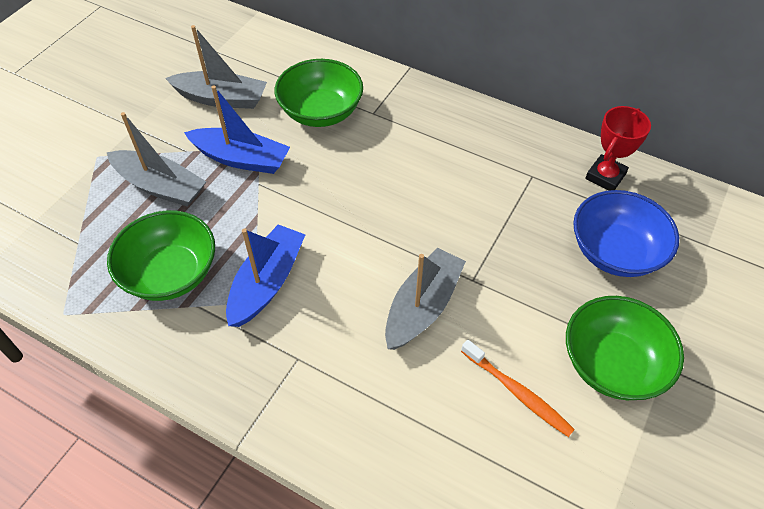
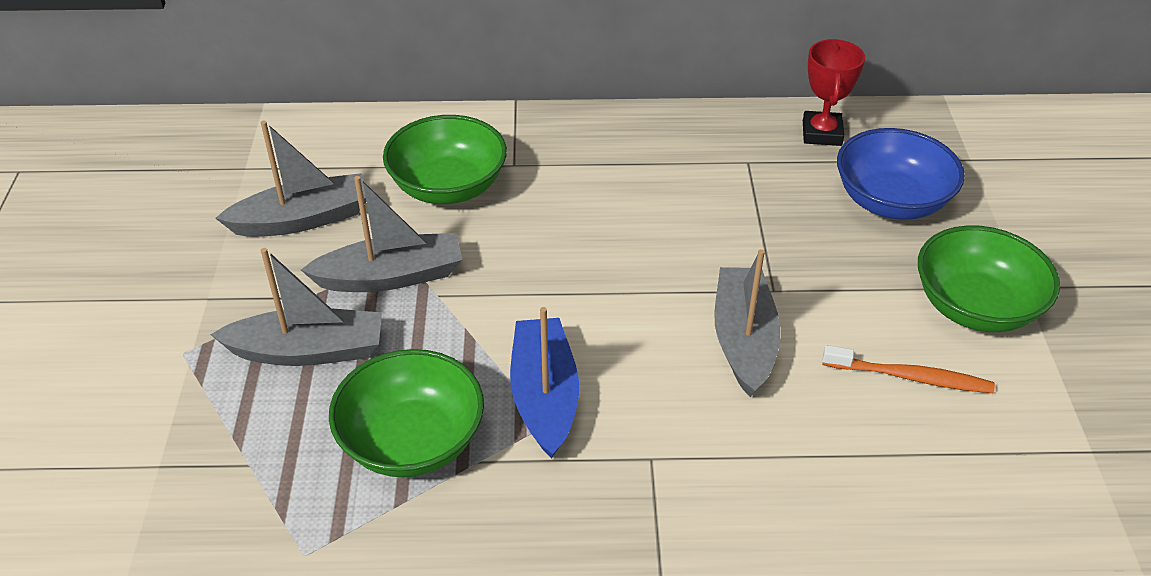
camera: 30 degrees left, 10 degrees down
blue boat [184,86,290,174] -> grey boat [301,176,462,292]

